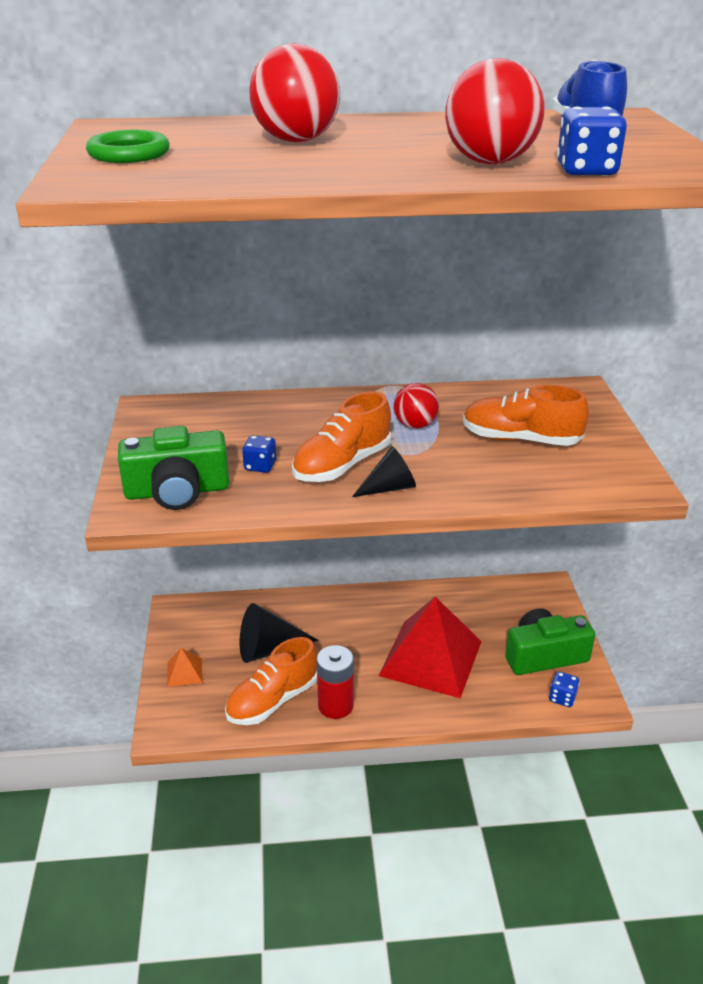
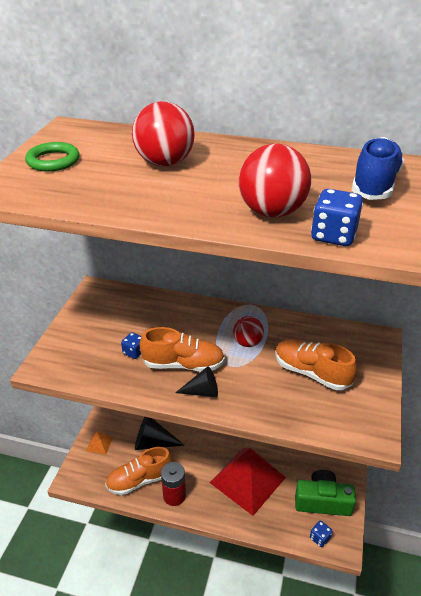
camera: 20 degrees right, 5 degrees up
green camera [118,426,229,510] -> none
orange shoe [292,391,391,482] -> orange shoe turned 150 degrees counterclockwise [140,327,225,372]

